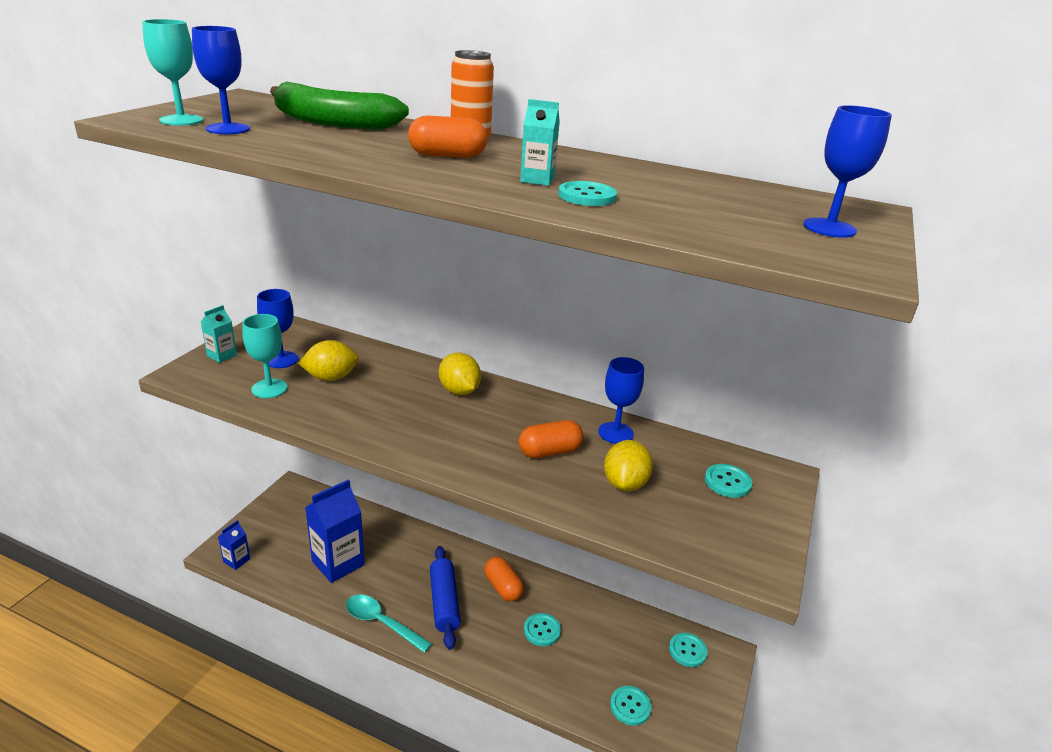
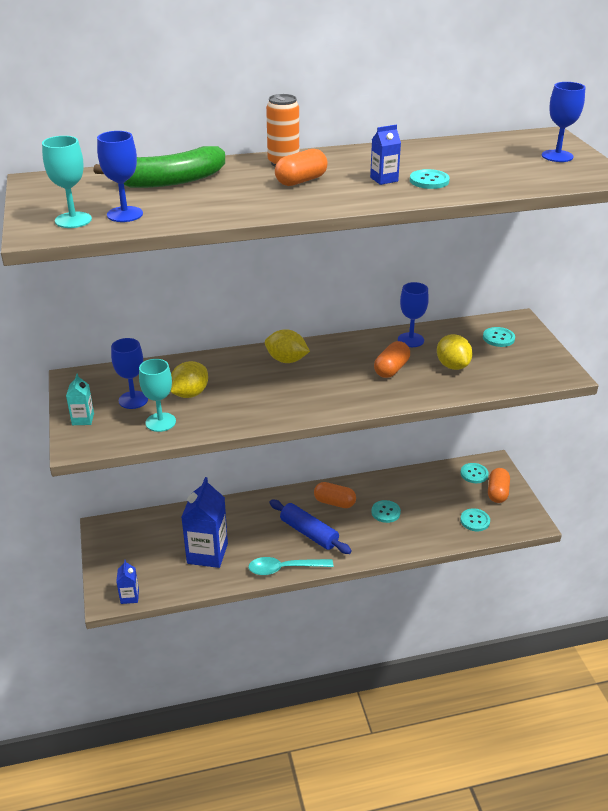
camera: 35 degrees left, 5 degrees up
turquoise carton [520,99,560,186] -> blue carton [370,125,401,185]
none -> orange capsule [488,468,510,503]

